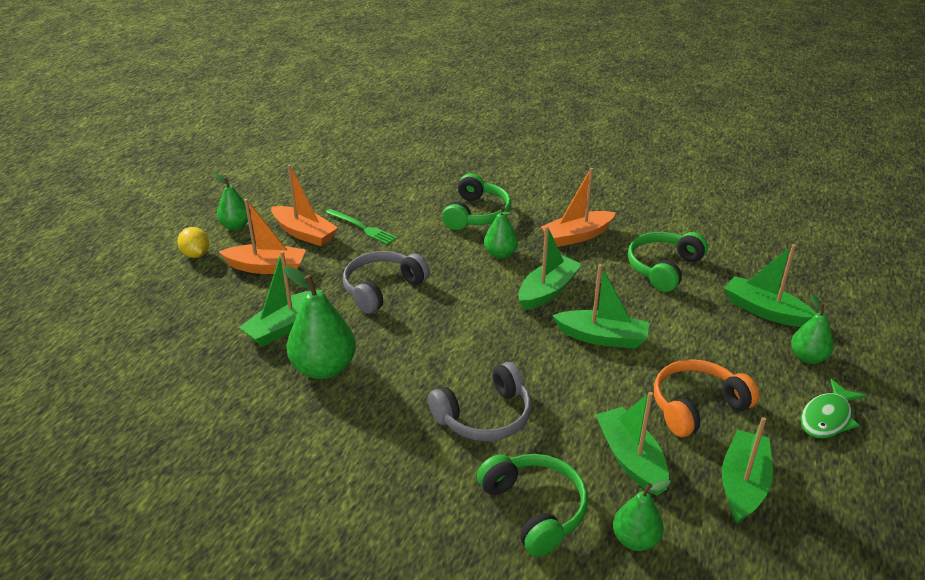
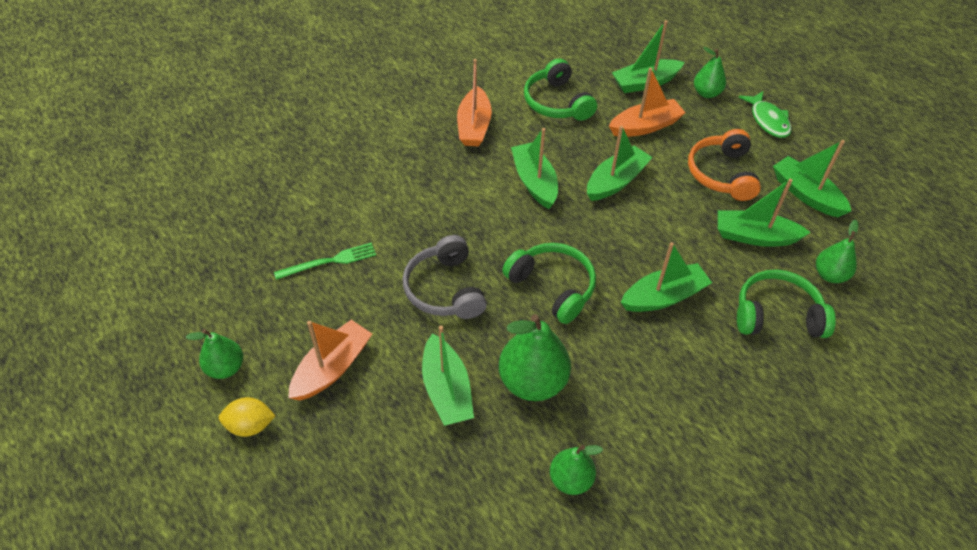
camera: 60 degrees left, 15 degrees up
orange boat [271,165,338,246] -> orange boat moved to [609,68,686,137]
grey headphones [428,362,532,441] -> green boat [621,242,712,312]
green headphones [442,173,511,230] -> green headphones moved to [502,243,596,324]
green pear [484,206,518,259] -> green pear moved to [550,445,603,495]

